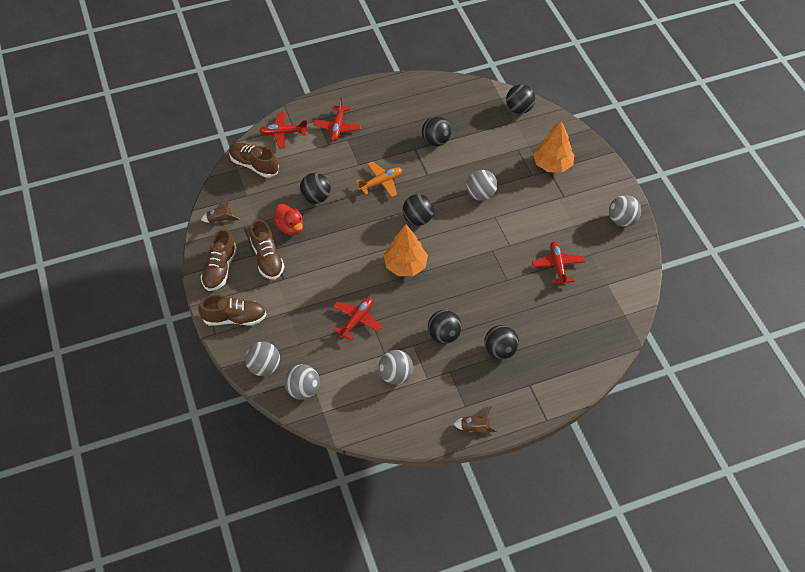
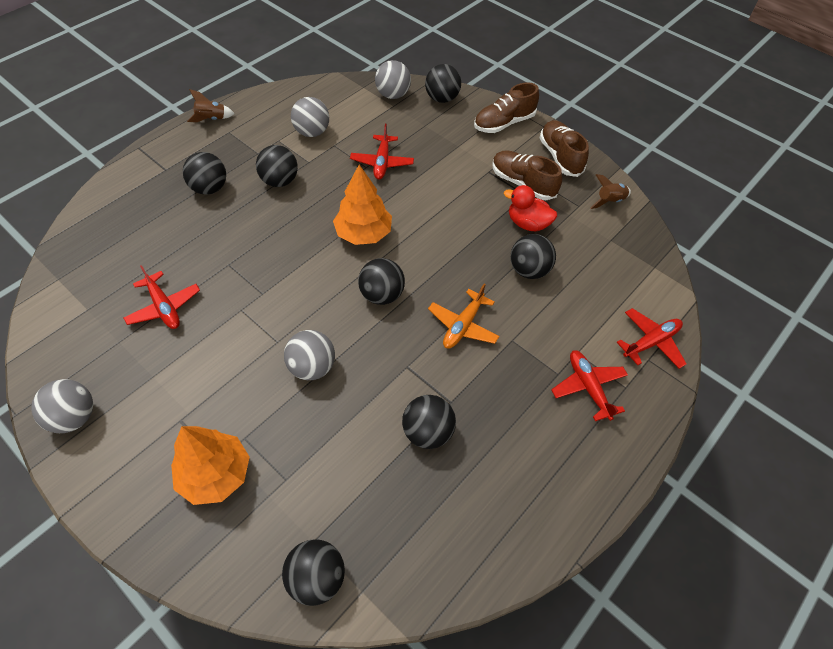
camera: 150 degrees right, 0 degrees up
brown shoe [229,142,279,178] -> none
grey ball [245,342,280,376] -> black ball [425,64,461,103]

